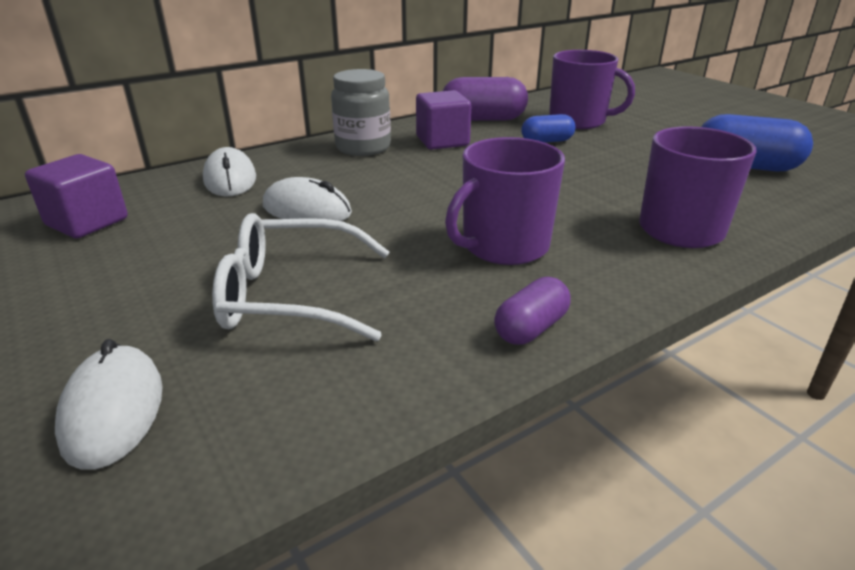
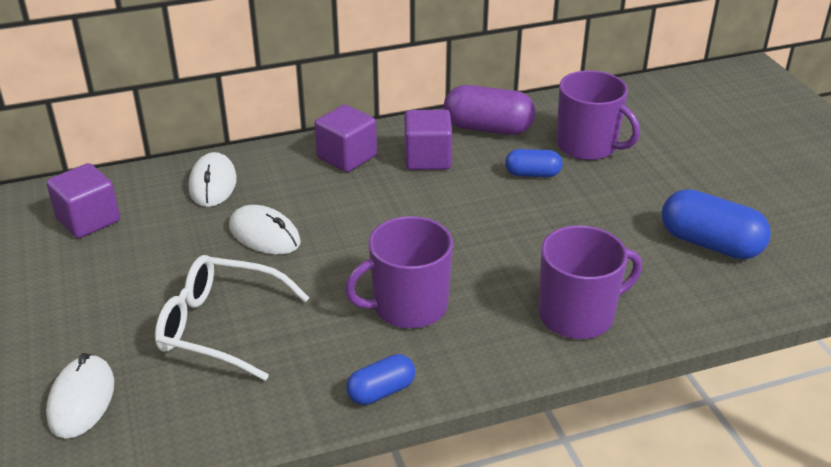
camera: 15 degrees right, 5 degrees up
grey jar [331,69,391,156] -> purple cube [315,105,377,172]
purple capsule [494,277,571,345] -> blue capsule [346,354,415,405]

